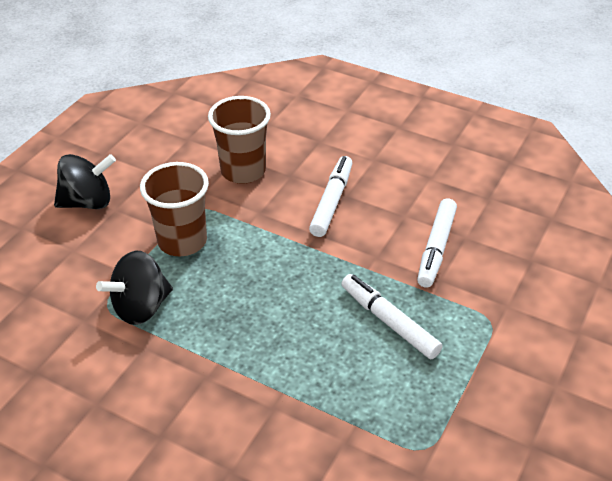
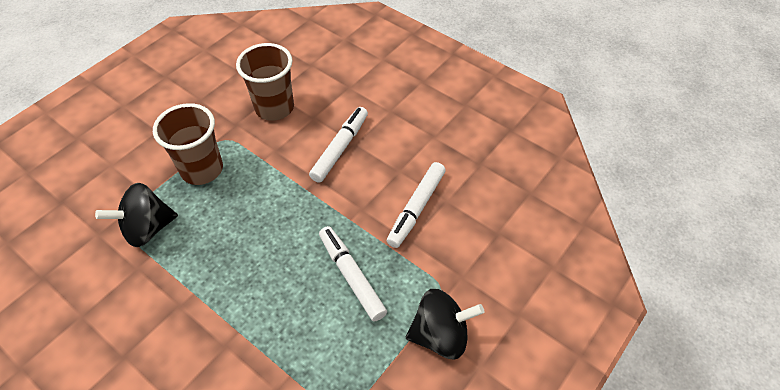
camera: 10 degrees right, 10 degrees up
black spinning top [54,154,116,209] -> black spinning top moved to [406,289,484,359]

